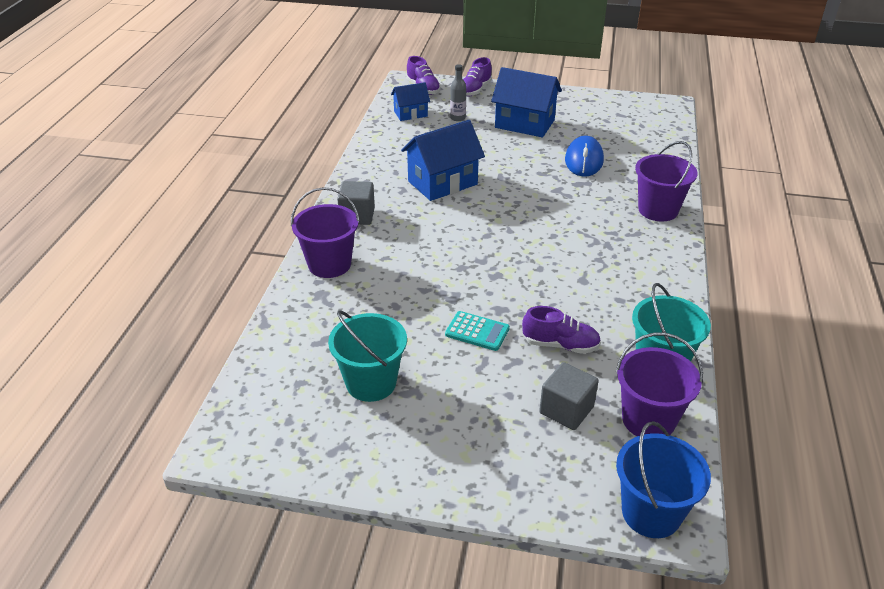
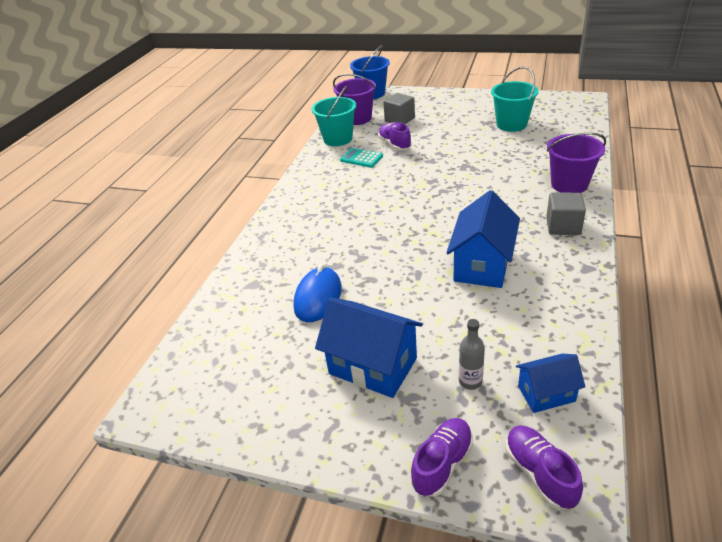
camera: 170 degrees left, 0 degrees up
blue house [401,120,485,201] -> blue house turned 45 degrees counterclockwise [446,190,520,288]
turquoise calculator [445,311,510,351] -> turquoise calculator moved to [340,148,383,168]
purple shoe [522,306,601,354] -> purple shoe turned 45 degrees clockwise [378,122,412,150]
purple bucket [635,141,698,221] -> none

